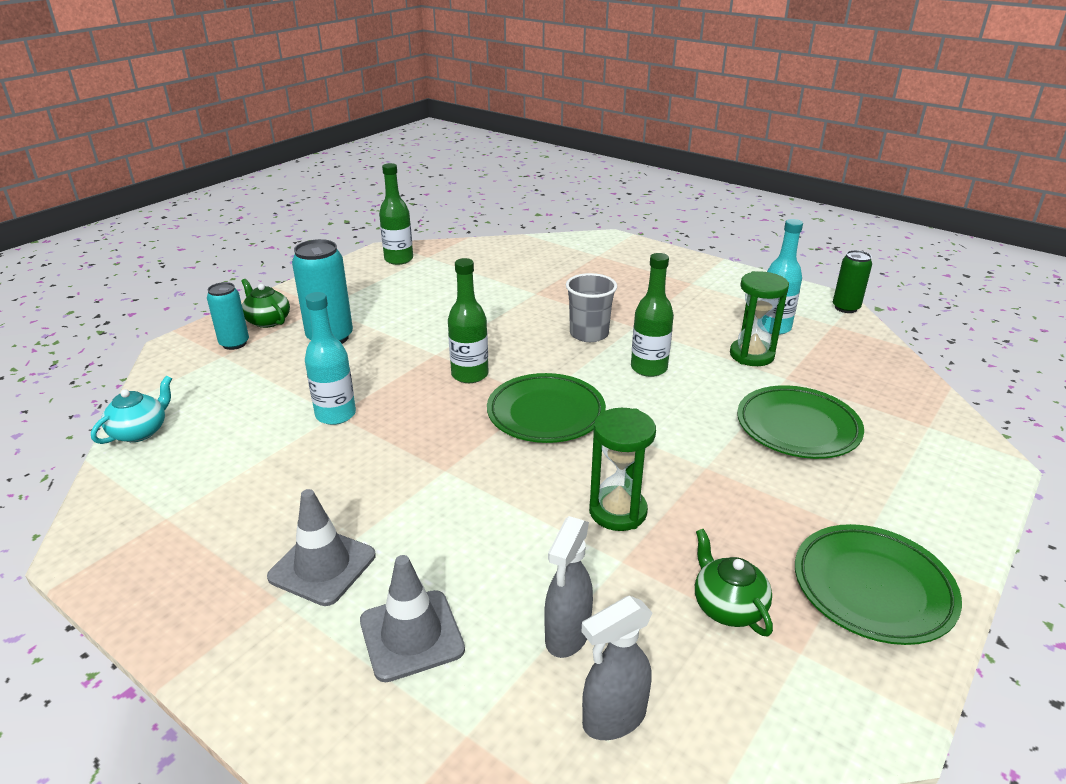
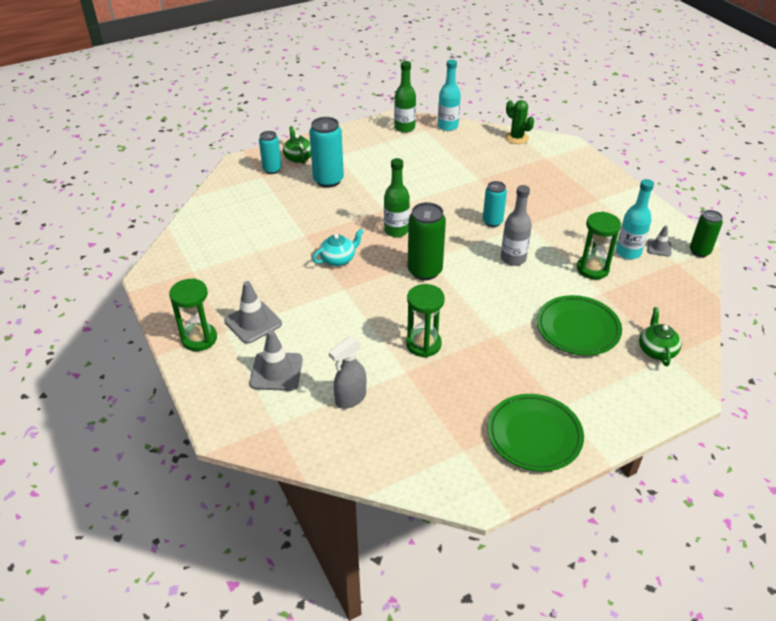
camera: 25 degrees right, 10 degrees up
turquoise teapot [91,376,172,444] -> turquoise teapot moved to [313,229,364,266]
turquoise bottle [305,292,356,425] -> turquoise bottle moved to [438,59,461,131]
green plate [487,373,606,443] -> green can [408,202,446,280]
grey cup [566,273,617,342] -> turquoise can [483,181,507,227]
grey spray bottle [581,596,653,740] -> none
green bottle [631,253,674,377] -> grey bottle [501,185,532,266]
green teapot [695,529,773,637] -> green teapot moved to [639,307,682,366]
none -> green hourglass [169,278,217,351]
none -> green cactus [505,100,534,144]
none -> grey traffic cone [647,225,672,257]

